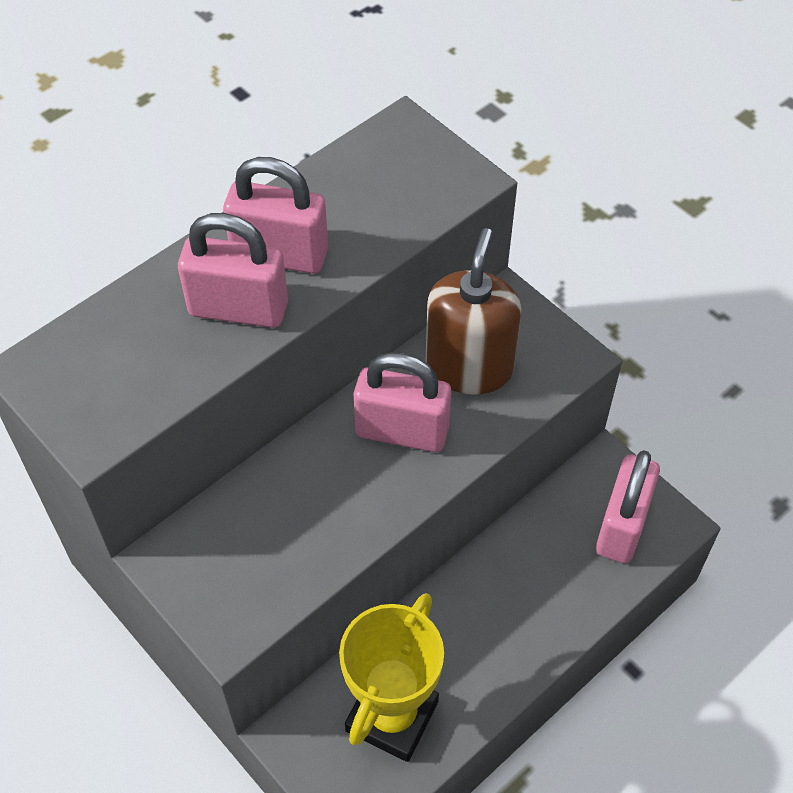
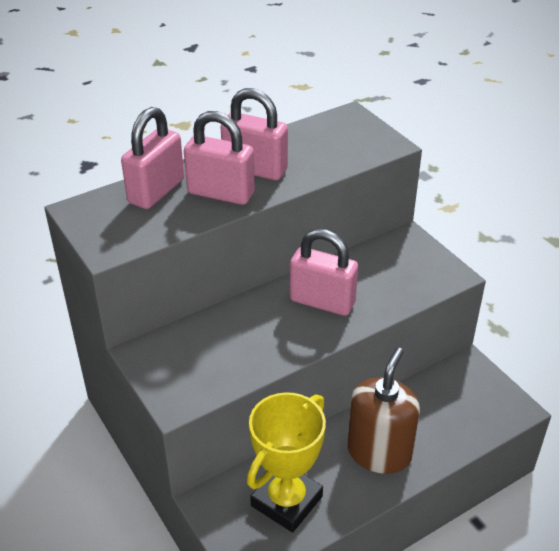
camera: 10 degrees right, 15 degrees down
brown soap dispenser [425,228,521,395] -> brown soap dispenser moved to [347,347,420,474]
pink padlock [596,450,660,563] -> pink padlock moved to [121,107,184,209]

